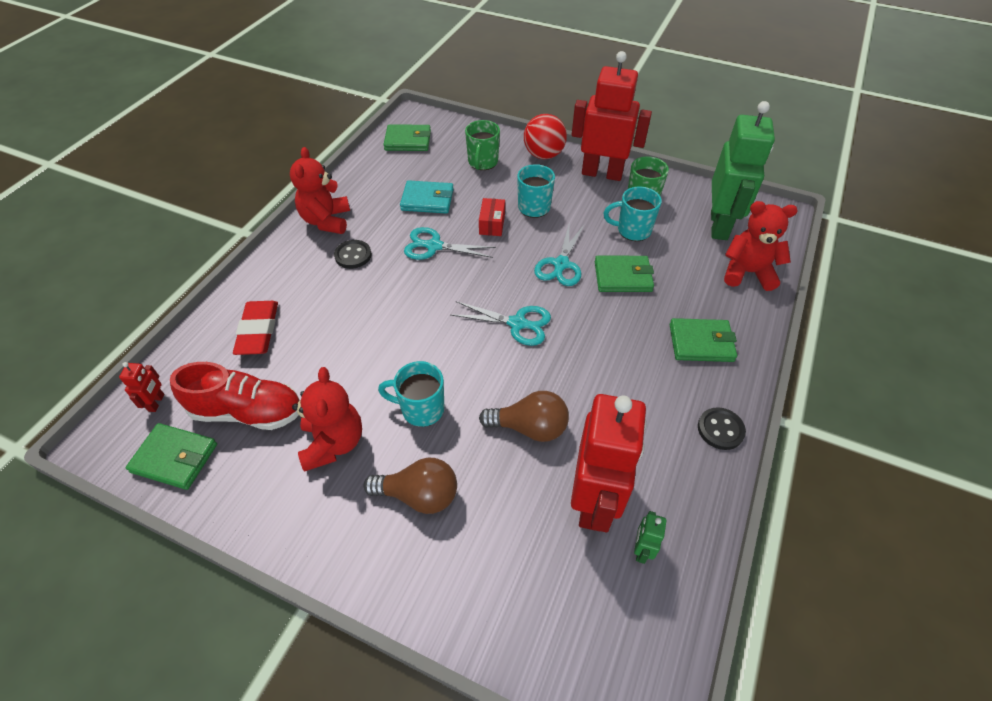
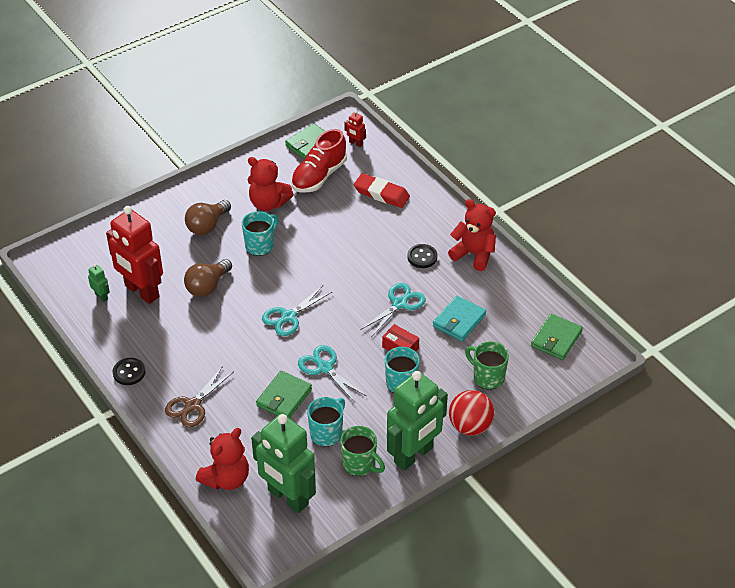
camera: 120 degrees right, 5 degrees down
red robot [572,51,652,181] -> green robot [387,371,448,471]
green wallet [670,318,737,362] -> brown scissors [165,366,233,427]

